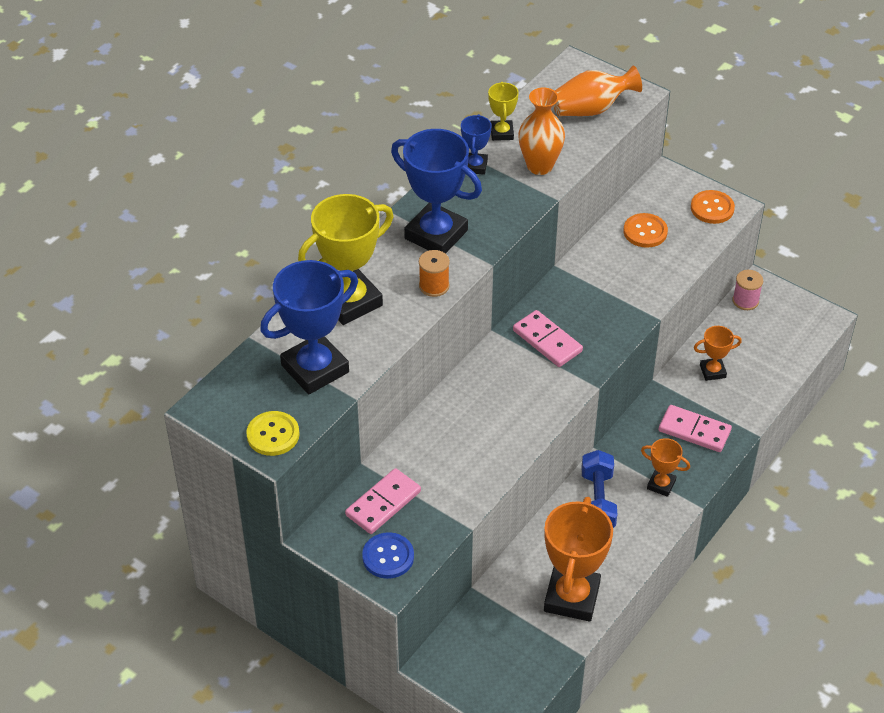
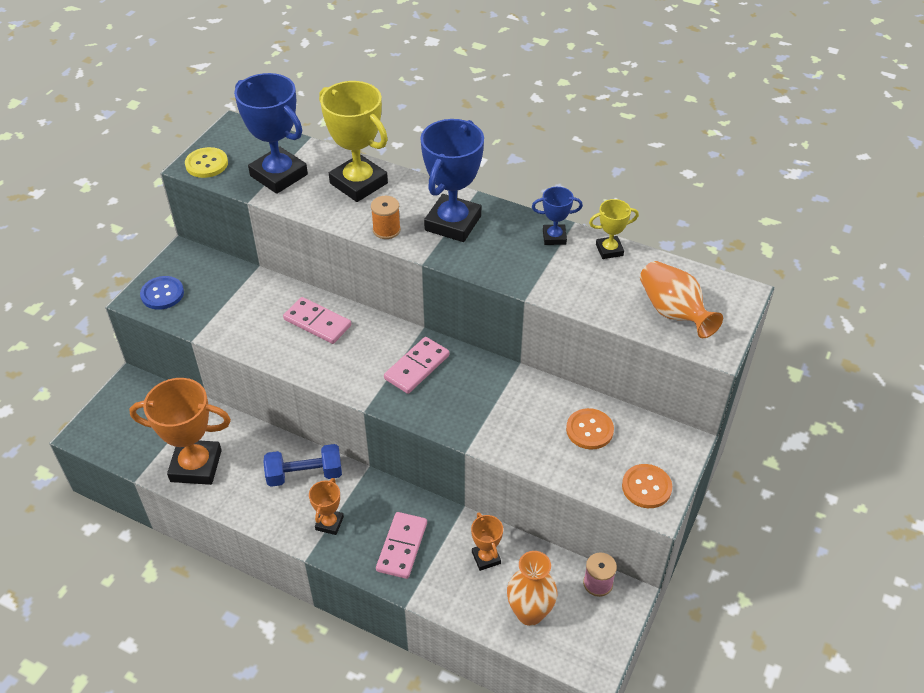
camera: 80 degrees right, 0 degrees up
pink domino [345,468,421,534] -> pink domino moved to [283,297,351,344]
orange vase [518,88,565,175] -> orange vase moved to [507,551,557,626]

